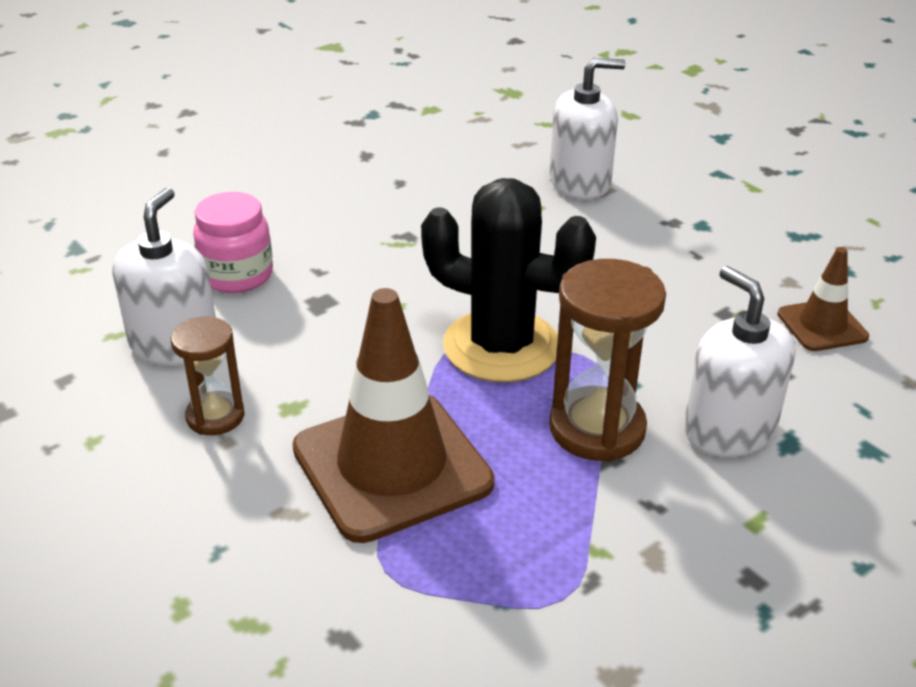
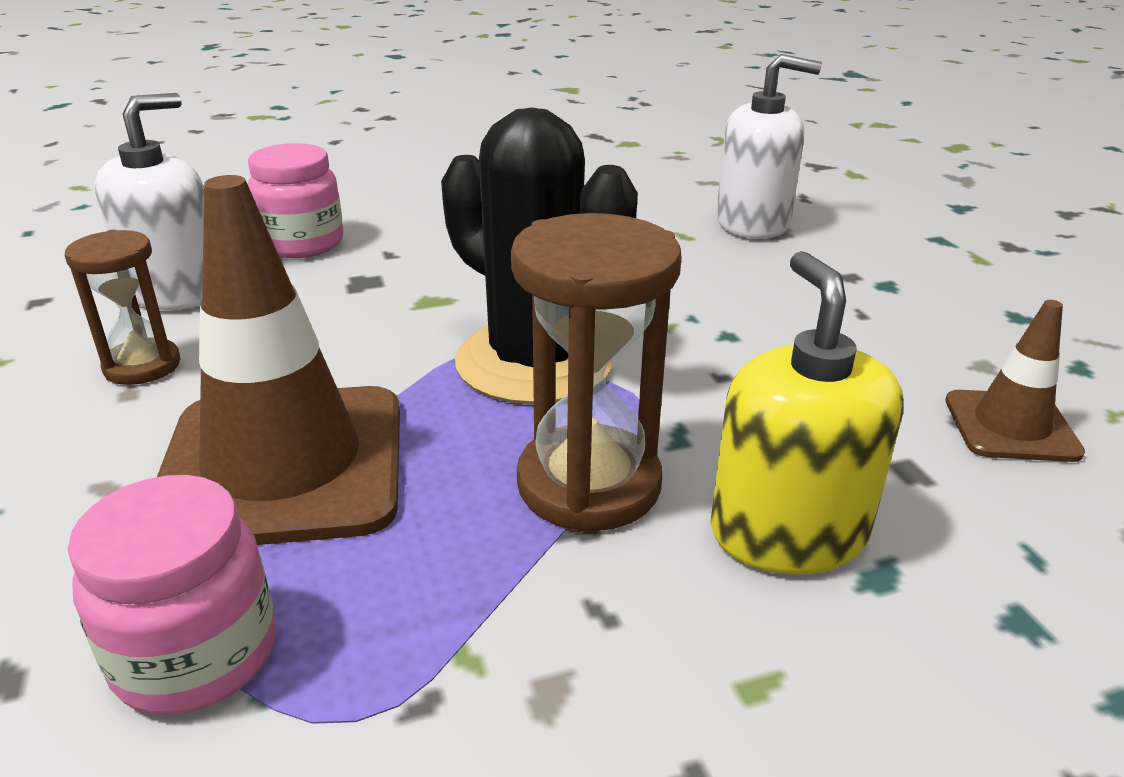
camera: 20 degrees right, 5 degrees down
white soap dispenser [684,266,795,457] -> yellow soap dispenser [710,251,904,575]
none -> pink jar [68,475,276,715]

